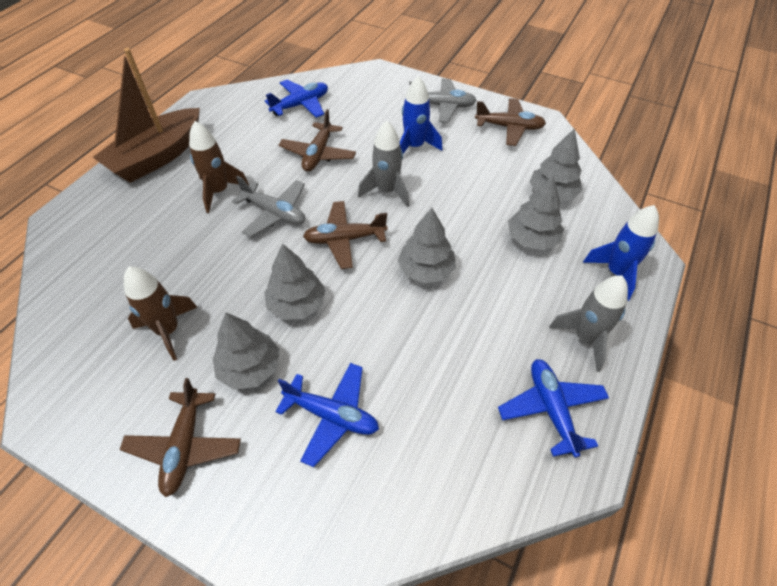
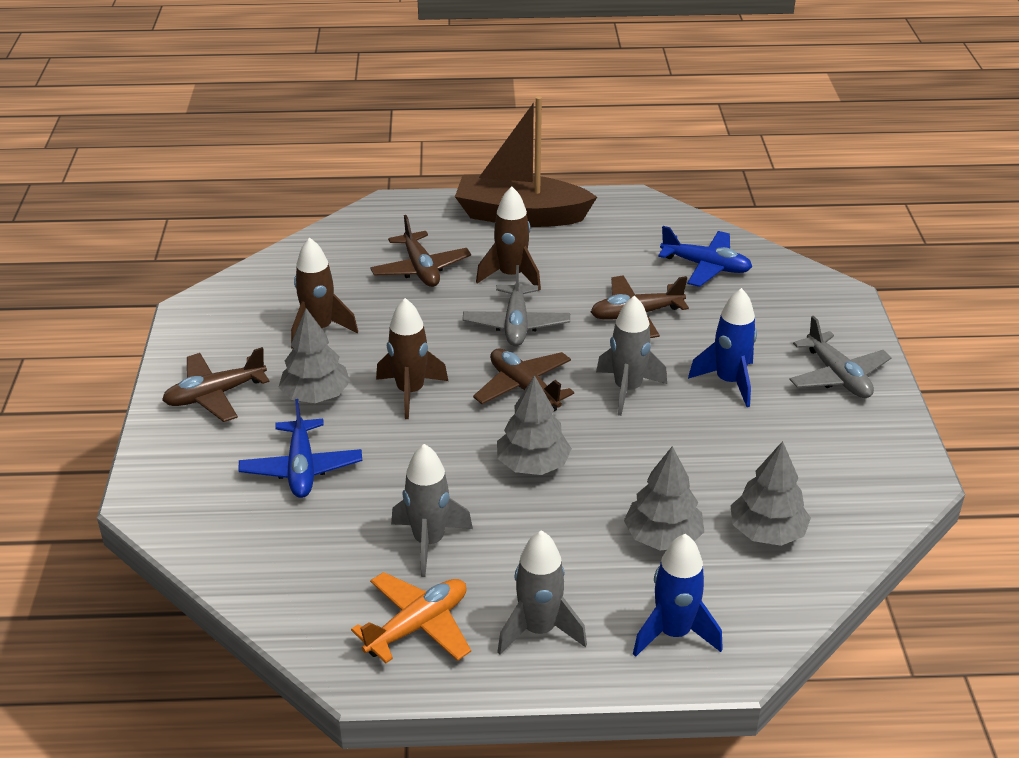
camera: 60 degrees right, 15 degrees down
grey tree [264,243,326,320] -> brown rocket [376,298,448,419]
brown plane [475,98,546,146] -> brown plane moved to [370,215,471,287]
blue plane [498,359,609,458] -> orange plane [351,572,471,663]
none -> grey rocket [391,444,473,577]

